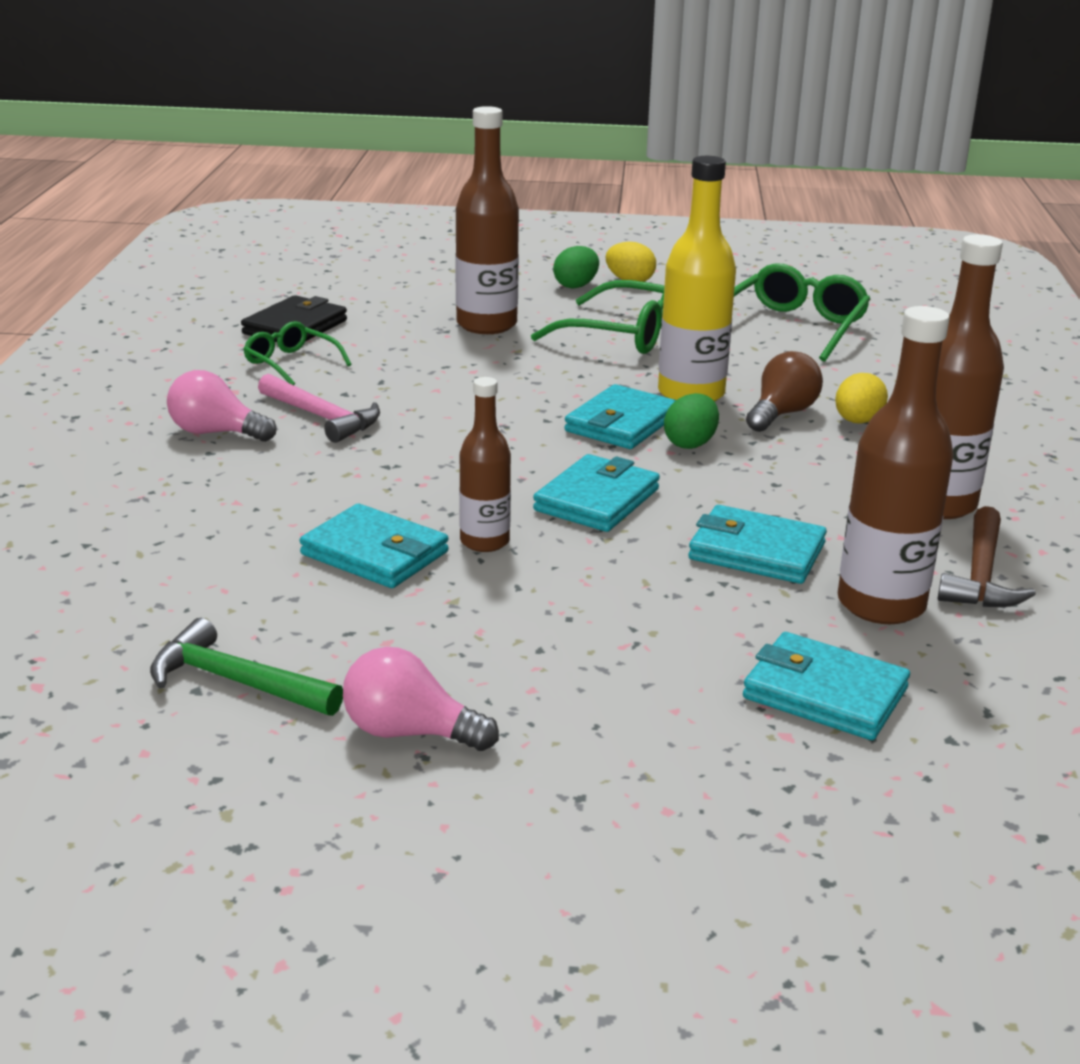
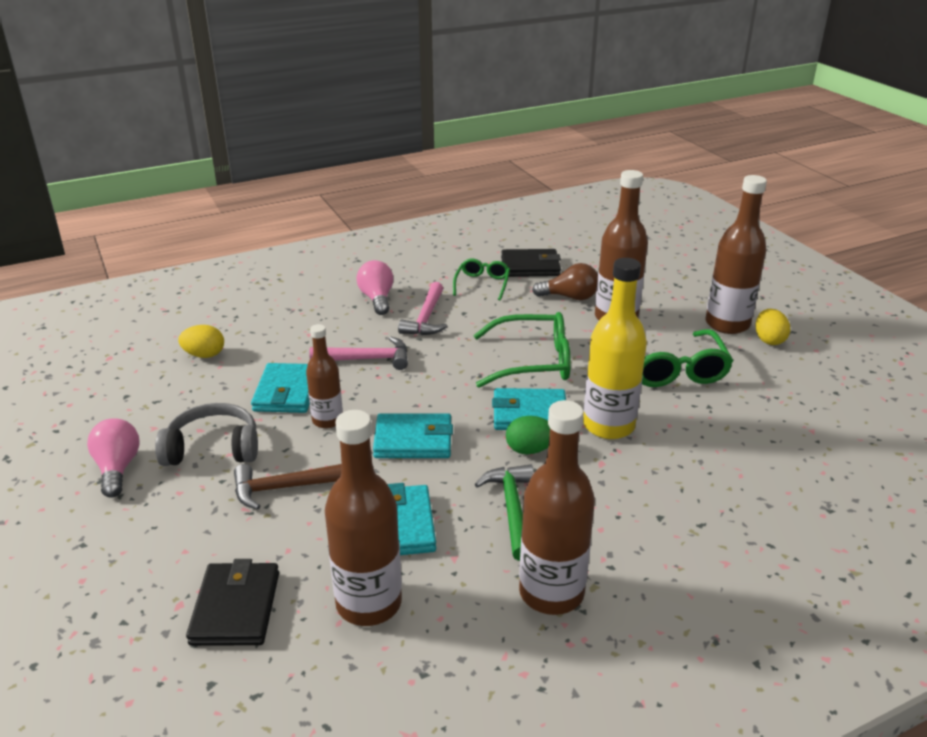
camera: 60 degrees right, 5 degrees up
green hammer [150,618,343,716] -> green hammer moved to [475,465,534,561]
green egg [553,246,599,289] -> brown bottle [706,175,767,334]
green glasses [734,263,871,362] -> green glasses moved to [473,312,571,388]
turquoise wallet [743,632,910,740] -> black wallet [186,559,279,646]
brown light bulb [746,351,823,432] -> brown light bulb moved to [532,263,598,300]
yellow egg [835,373,888,424] -> yellow egg moved to [178,325,224,358]
brown hammer [937,506,1036,607] -> brown hammer moved to [234,464,342,510]
none -> grey headphones [155,403,258,466]
none -> pink hammer [309,337,408,370]

